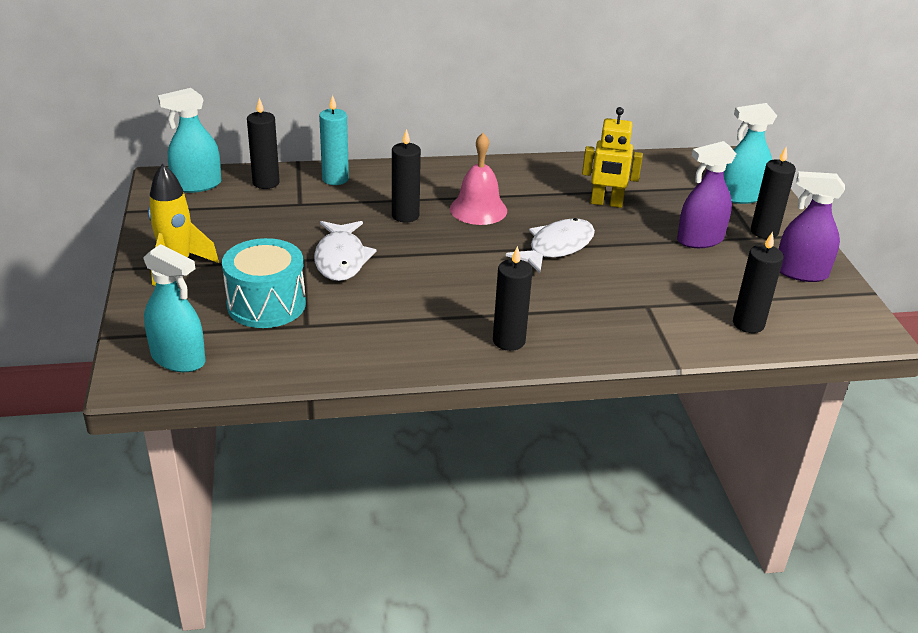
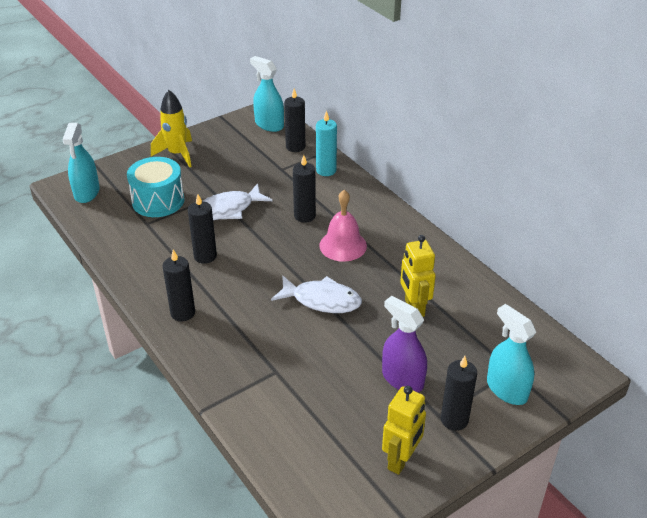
camera: 65 degrees right, 5 degrees up
black candle [733,232,784,333] -> black candle moved to [188,194,217,264]
purple spray bottle [779,171,845,282] -> yellow robot [382,386,426,475]

